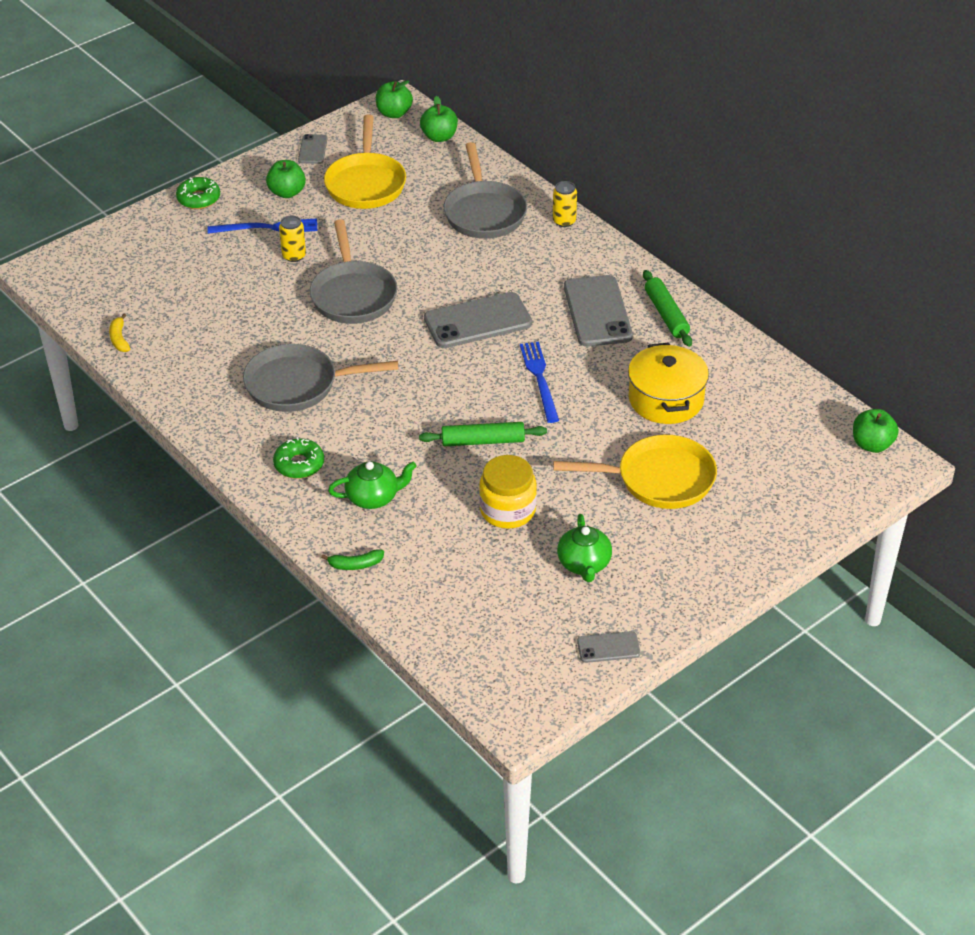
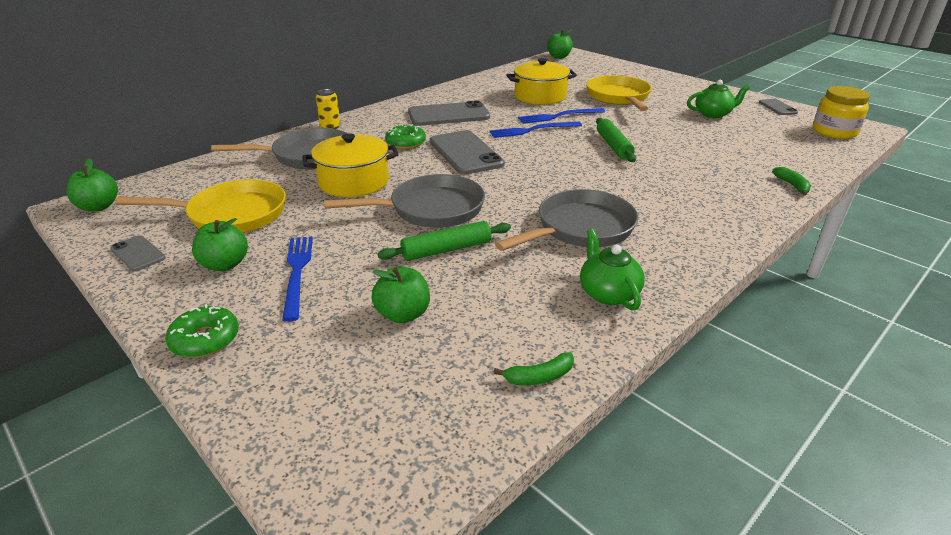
camera: 95 degrees left, 10 degrees down
yellow banana [109,314,130,352] -> green banana [493,352,574,385]
grey pan [243,344,398,412] -> grey pan turned 120 degrees counterclockwise [495,189,638,251]
green donut [273,437,324,479] -> green donut moved to [385,124,426,149]
yellow can [279,215,306,262] -> none
grey phone [298,134,328,164] -> grey phone turned 45 degrees clockwise [110,235,166,271]
green teapot [328,461,417,509] -> green teapot moved to [580,229,645,311]
green apple [420,96,458,142] -> green apple moved to [372,267,430,323]
yellow jar [479,455,537,529] -> yellow jar moved to [813,86,870,139]
green rolling pin [643,270,692,347] -> green rolling pin moved to [378,221,511,261]
none -> yellow pot [302,133,399,197]
none -> blue fork [518,108,605,124]

